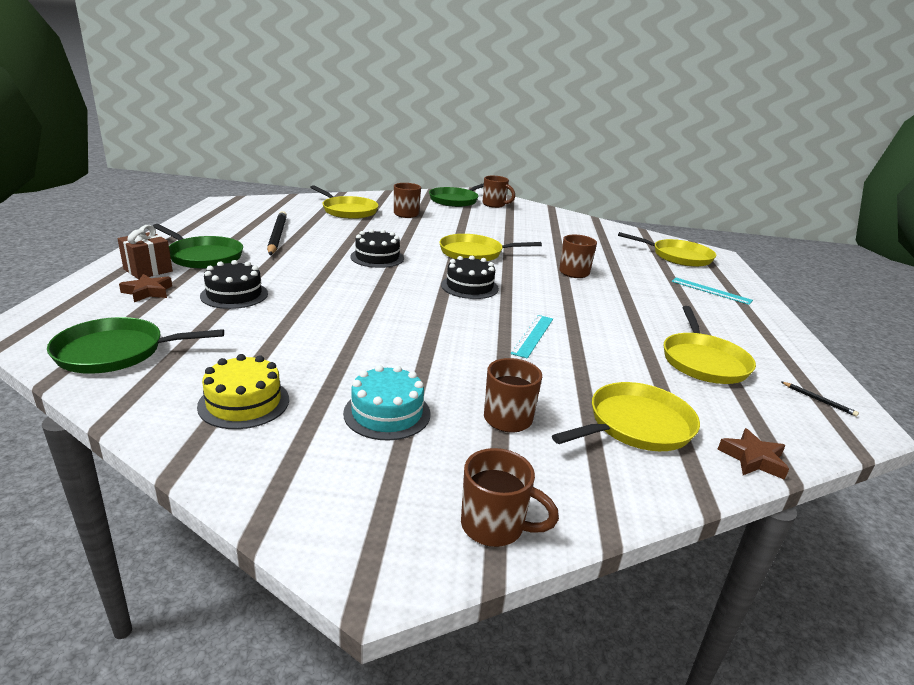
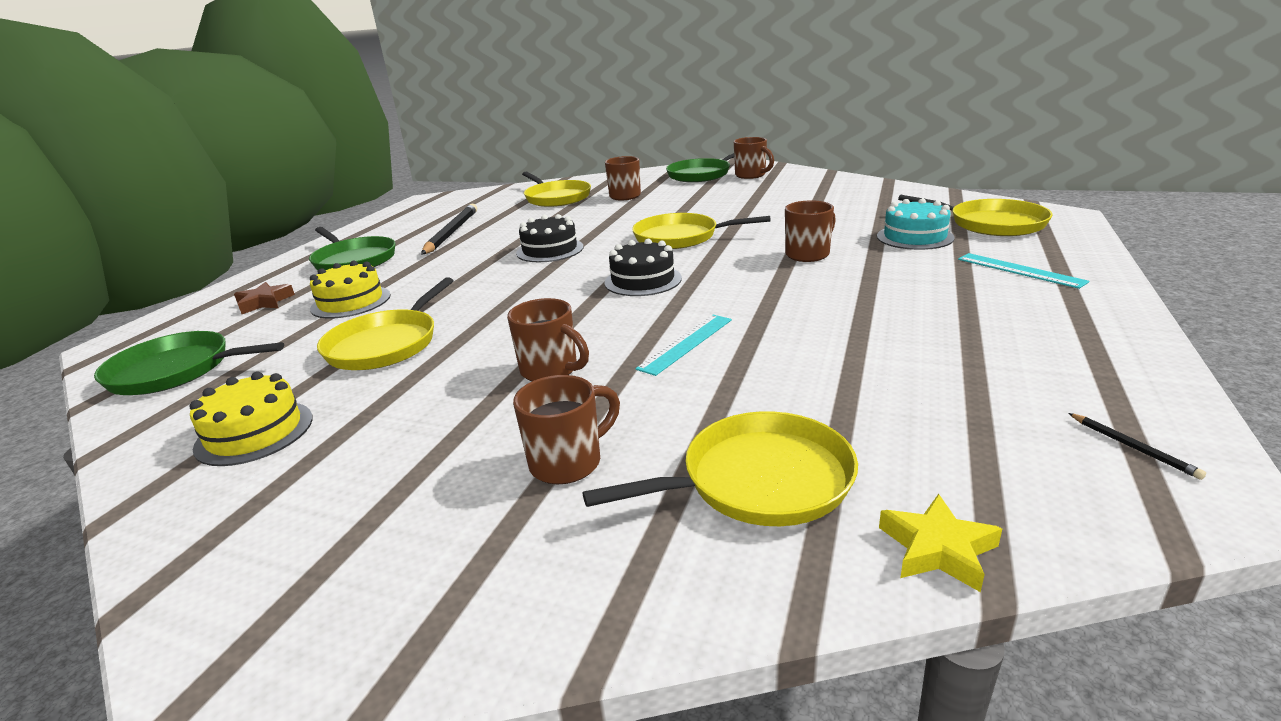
camera: 20 degrees right, 0 degrees up
brown gift [118,225,173,279] -> none
black cake [200,260,268,309] -> yellow cake [310,261,391,319]
turquoise cake [343,365,430,440] -> turquoise cake moved to [877,198,955,250]
brown mug [461,448,559,547] -> brown mug moved to [507,298,589,381]
yellow pan [664,306,756,384] -> yellow pan moved to [317,277,454,370]
brown star [718,428,789,480] -> yellow star [879,494,1002,592]

